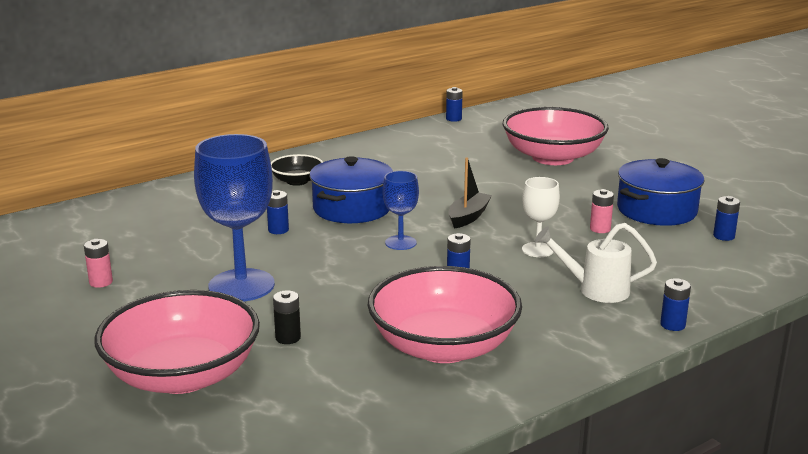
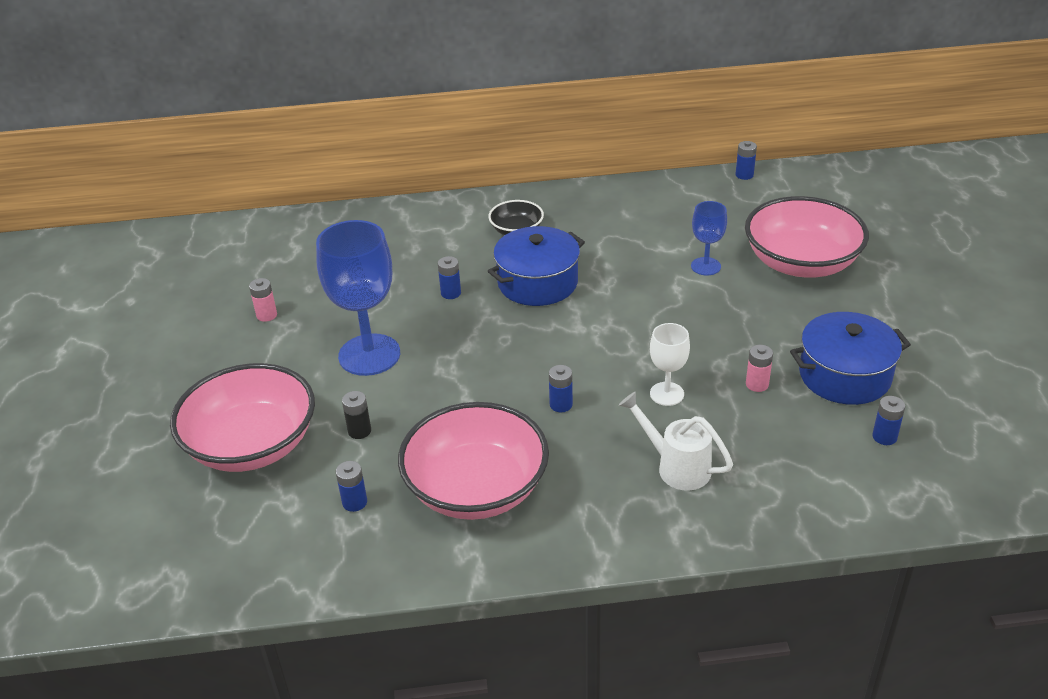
camera: 30 degrees right, 15 degrees up
blue goblet [383,171,419,250] -> blue goblet moved to [691,201,727,275]
black boat [449,157,492,229] -> none
blue battery [660,278,691,331] -> blue battery moved to [336,461,367,512]

